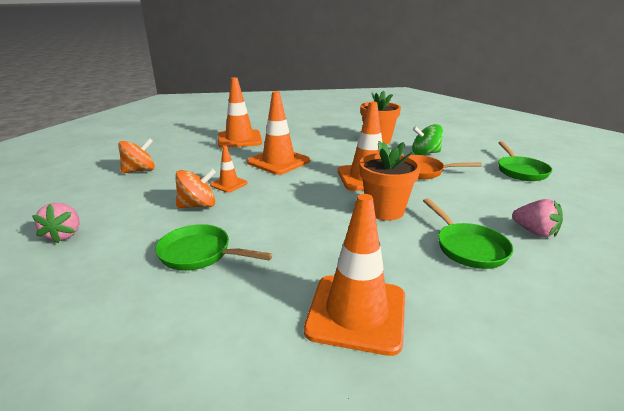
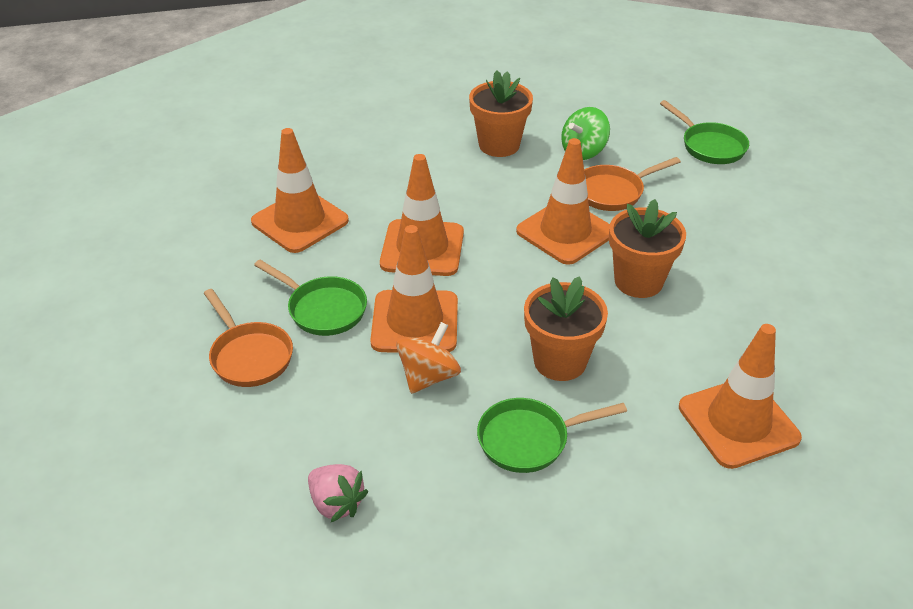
camera: 35 degrees left, 15 degrees up
orange spinning top [118,138,155,173] -> orange pan [204,289,293,387]
orange traffic cone [210,145,248,193] -> orange traffic cone [370,225,458,353], size x1.94
green pan [423,198,513,269] -> green pan moved to [254,260,367,336]
pink strawberry [512,199,563,237] -> none
none -> orange flower pot [524,276,608,381]

